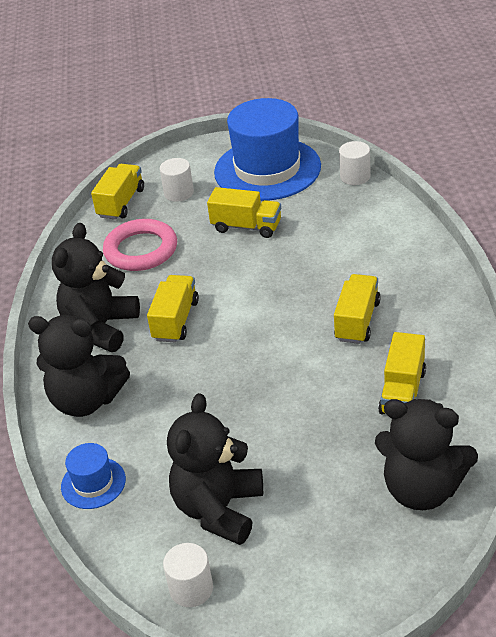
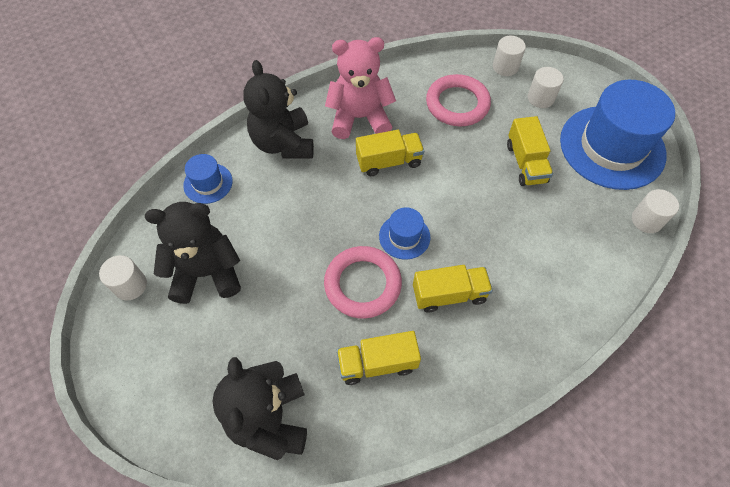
camera: 60 degrees right, 20 degrees up
black teddy bear [52,223,140,352] -> pink teddy bear [325,37,396,139]
yellow truck [91,164,144,220] -> white cylinder [493,36,526,76]
none -> pink ring [324,246,402,319]
none -> blue hat [379,208,430,260]

